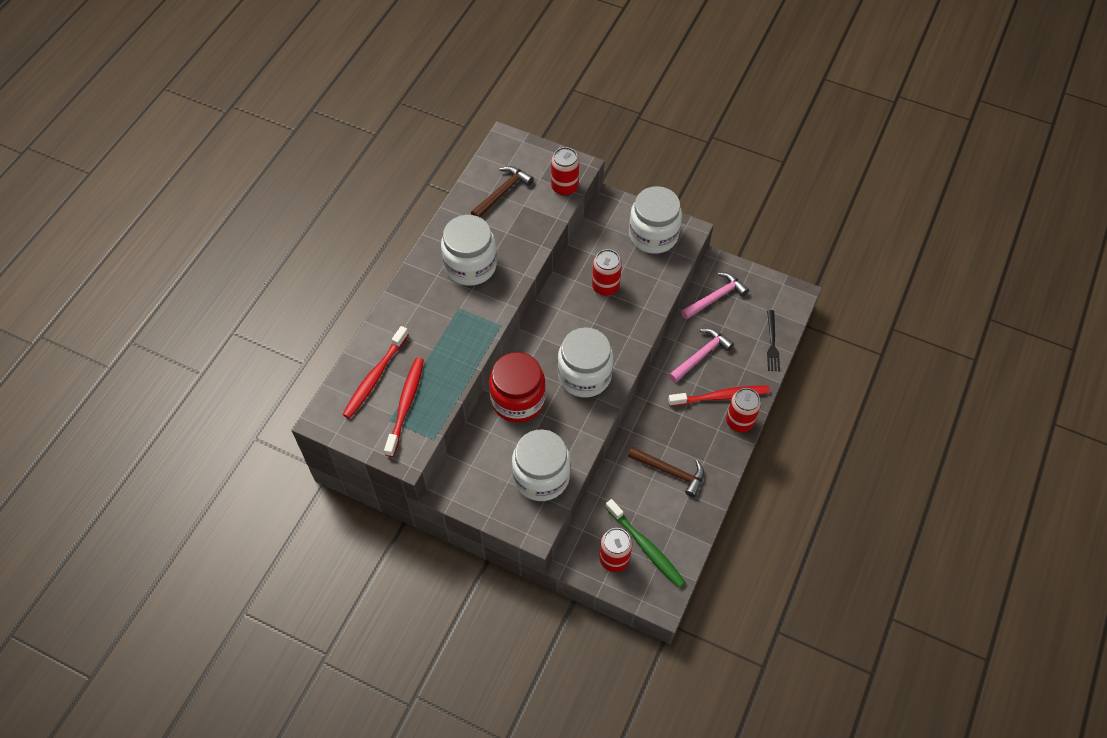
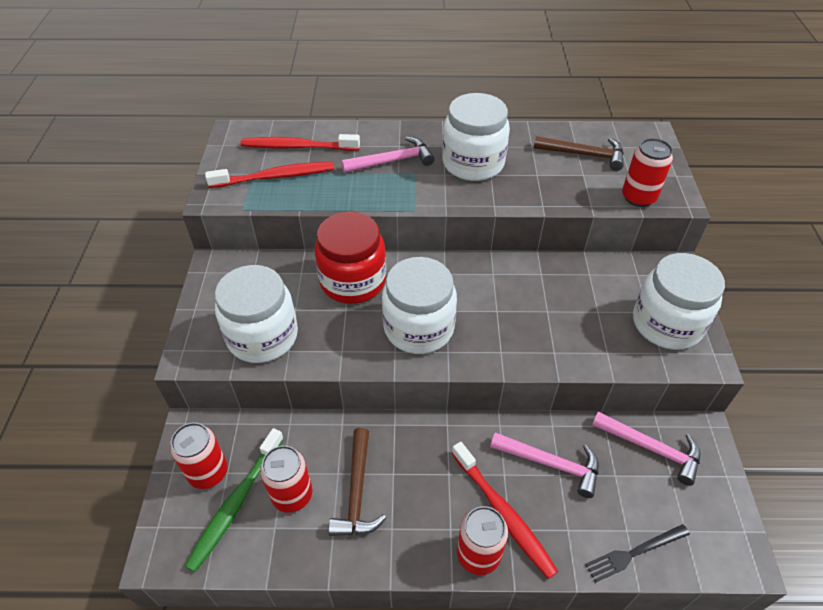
camera: 65 degrees right, 10 degrees down
red can [592,249,622,296] -> red can moved to [260,445,312,513]
none -> pink hammer [341,136,435,173]

